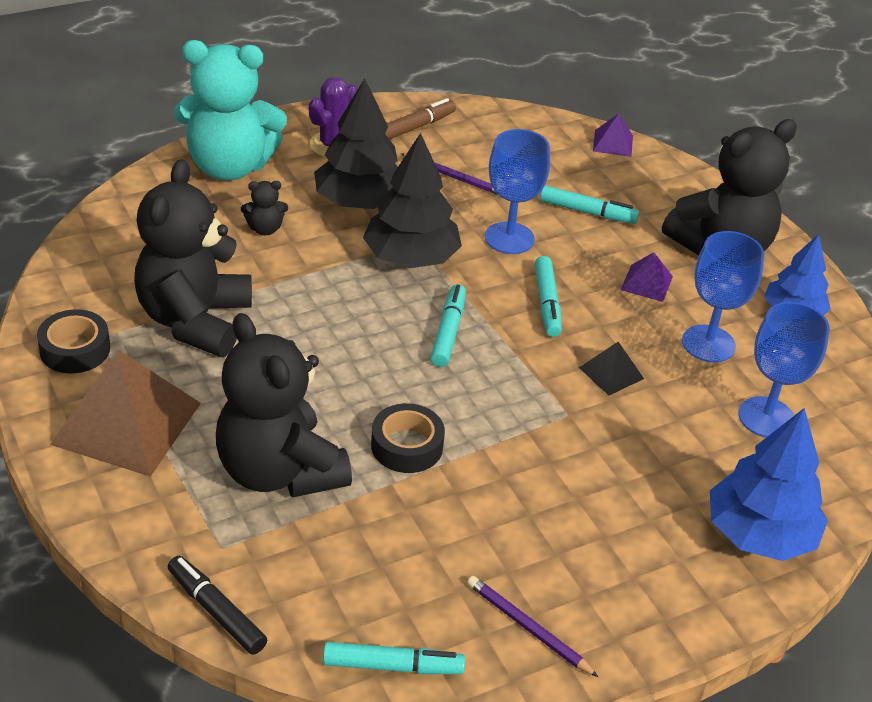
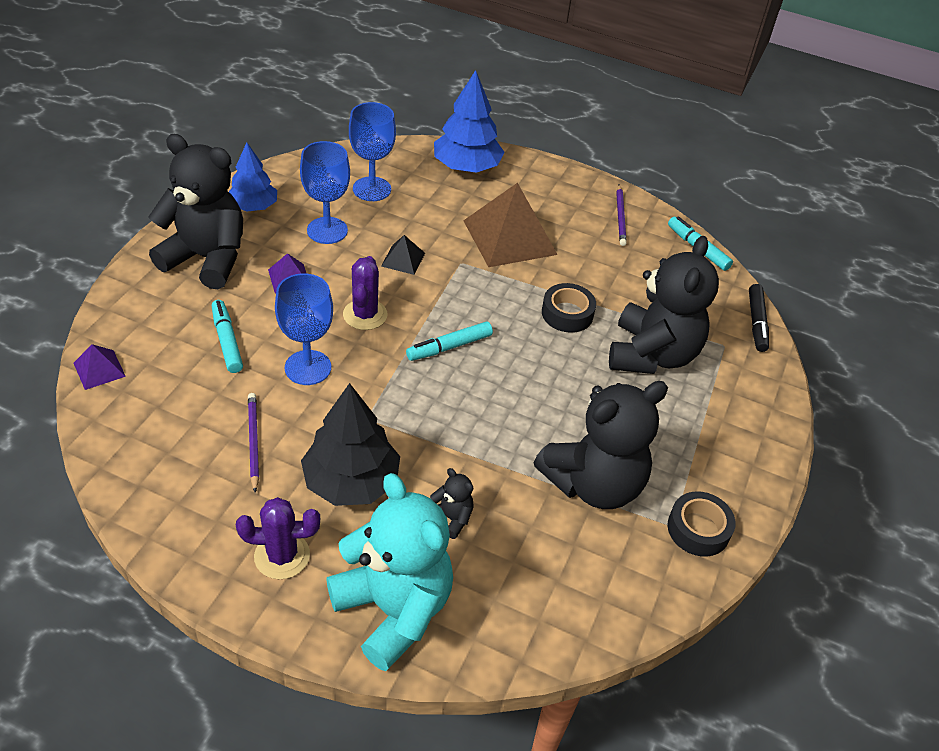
camera: 130 degrees left, 5 degrees up
brown pyramid [50,350,201,477] -> brown pyramid moved to [463,183,558,267]
black tree [363,133,462,268] -> none
brown marker [385,98,456,140] -> none
turquoise marker [535,256,562,337] -> purple cactus [343,256,387,330]

